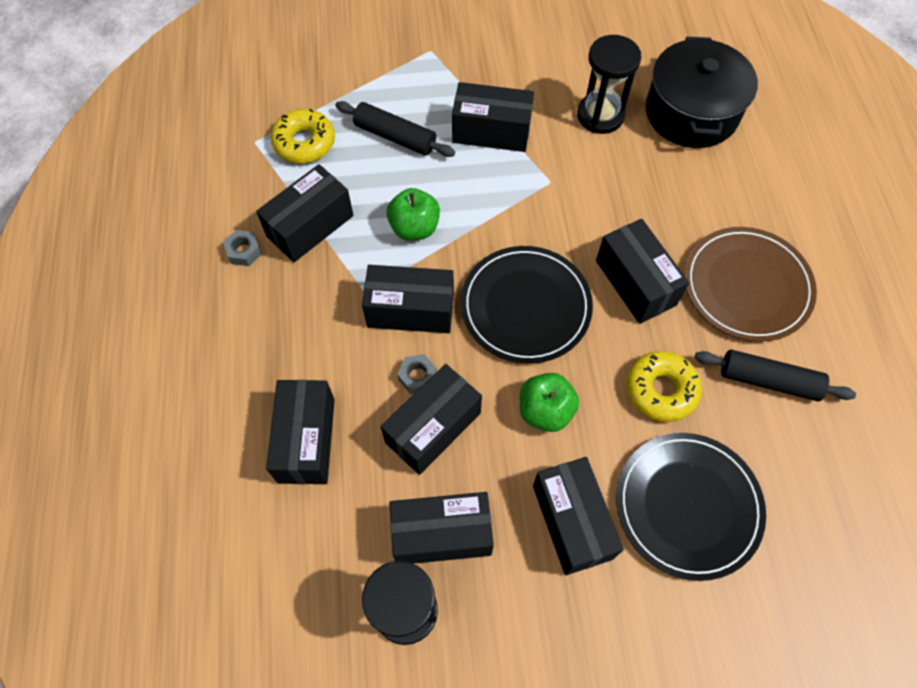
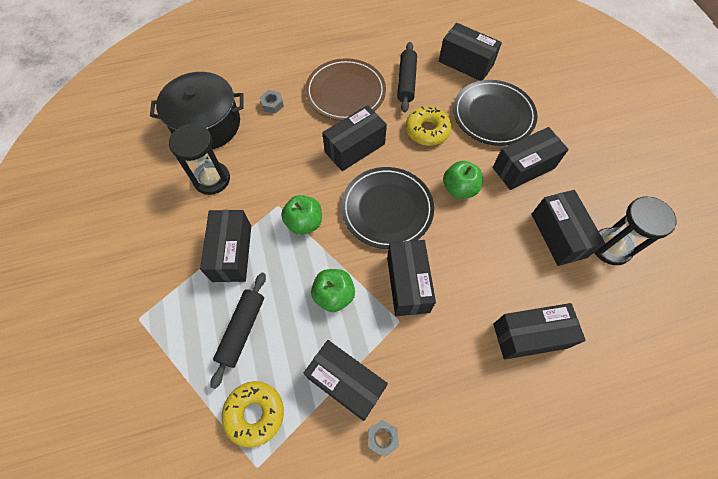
camera: 100 degrees left, 0 degrees up
black box [381,364,482,475] -> black box moved to [439,23,502,81]
grey nut [397,354,437,394] -> grey nut moved to [260,90,284,113]
none -> green apple [281,195,322,235]

